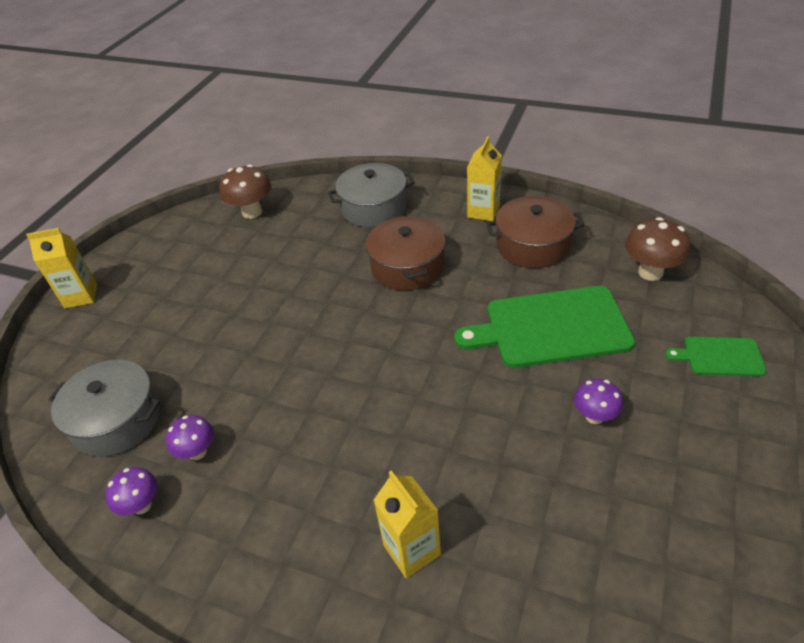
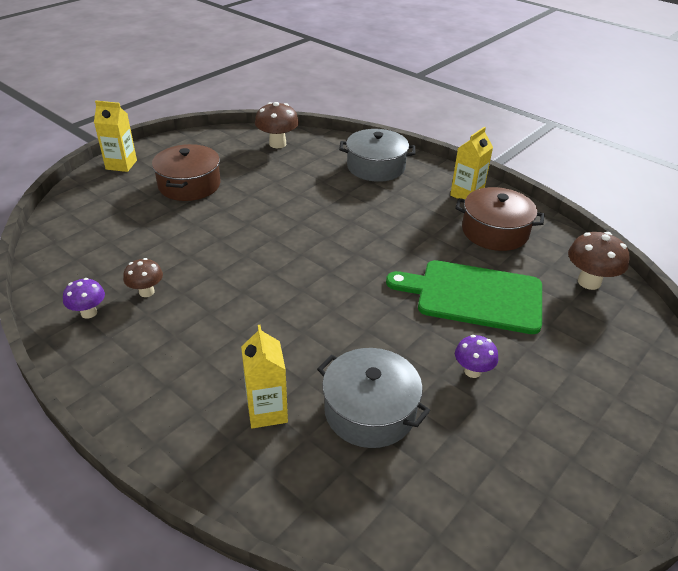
camera: 15 degrees right, 5 degrees down
grey pot [48,360,160,457] -> grey pot moved to [317,348,430,448]
purple mushroom [166,415,214,460] -> brown mushroom [123,258,163,297]
brown pot [366,215,445,290] -> brown pot moved to [152,144,221,201]
green cutting board [665,337,767,376] -> none

